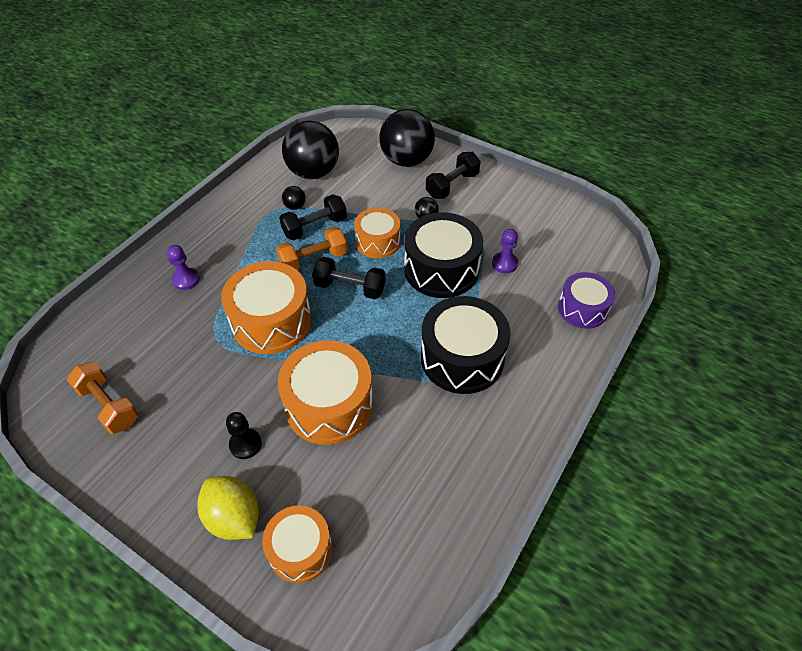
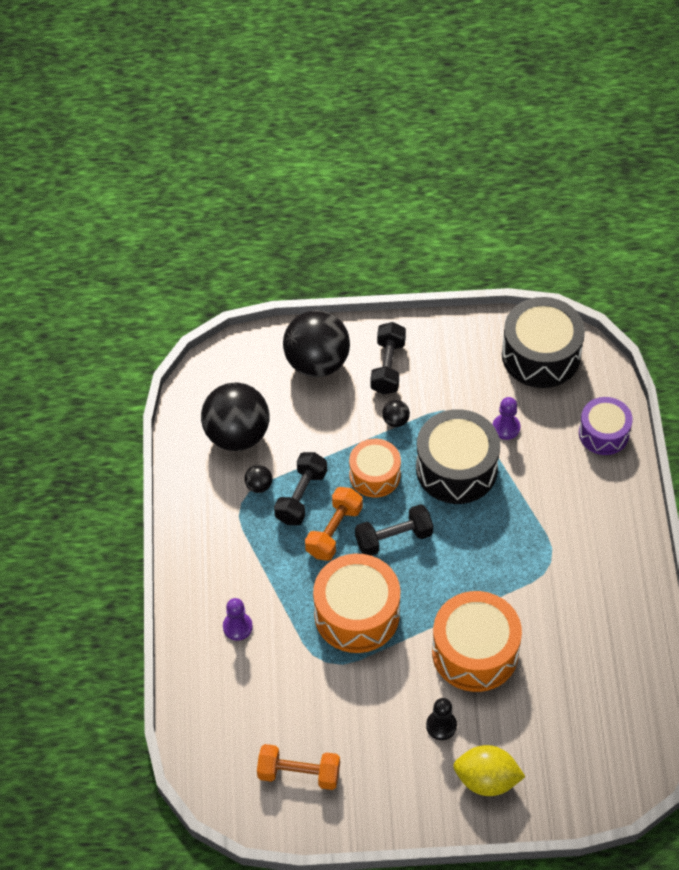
camera: 35 degrees left, 5 degrees up
orange drum [262,505,332,583] -> none
black drum [421,296,511,394] -> black drum moved to [502,297,585,388]

